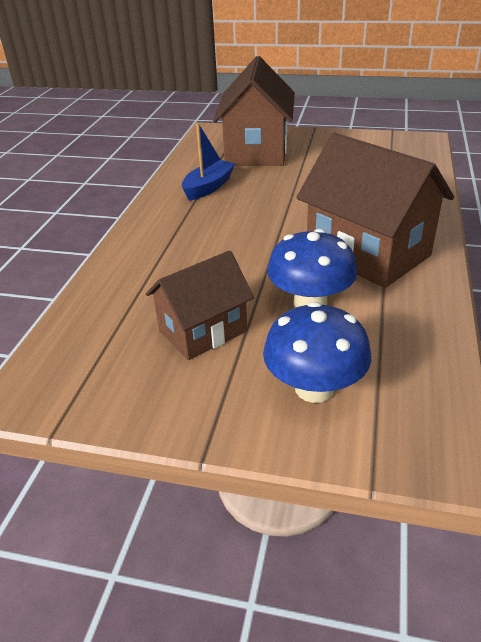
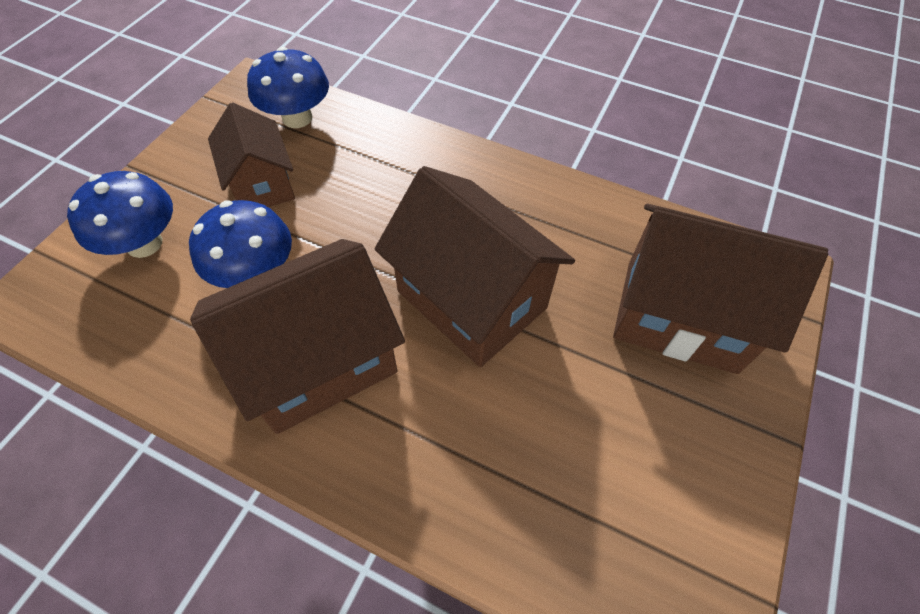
camera: 100 degrees right, 20 degrees up
blue boat [182,123,235,201] -> none
none -> blue mushroom [247,47,329,128]
none -> brown house [375,166,575,367]

